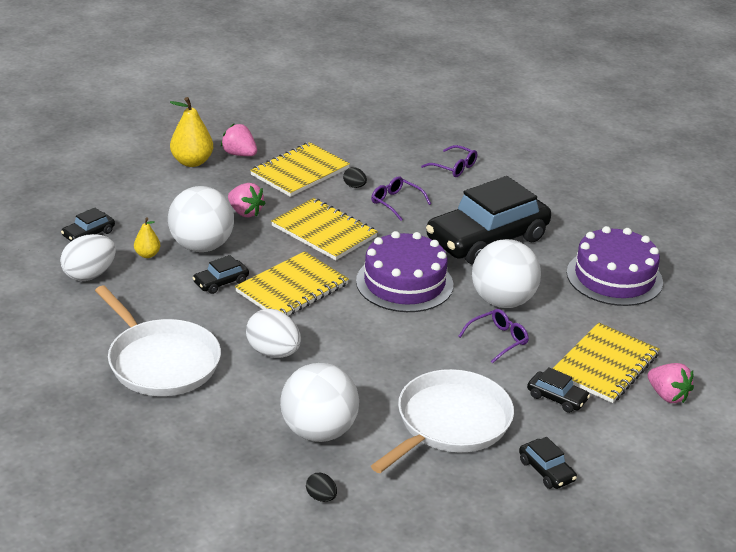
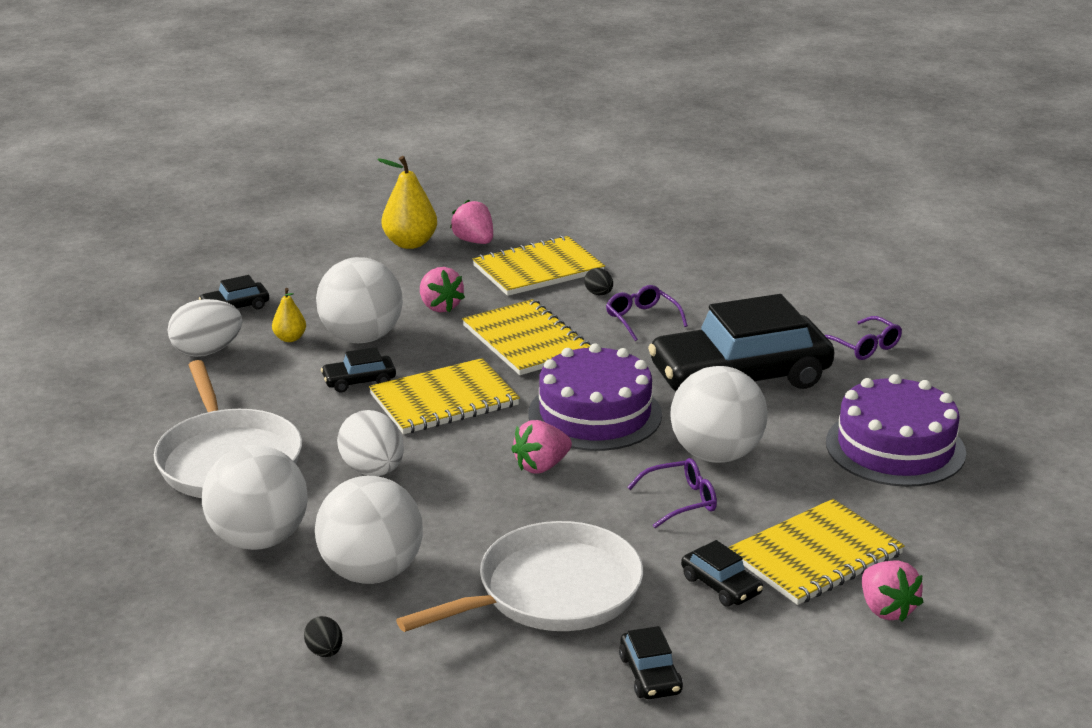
camera: 20 degrees right, 5 degrees down
purple glasses [421,145,477,177] -> purple glasses moved to [825,316,902,360]
none -> white ball [202,445,308,550]
none -> pink strawberry [511,420,572,473]

